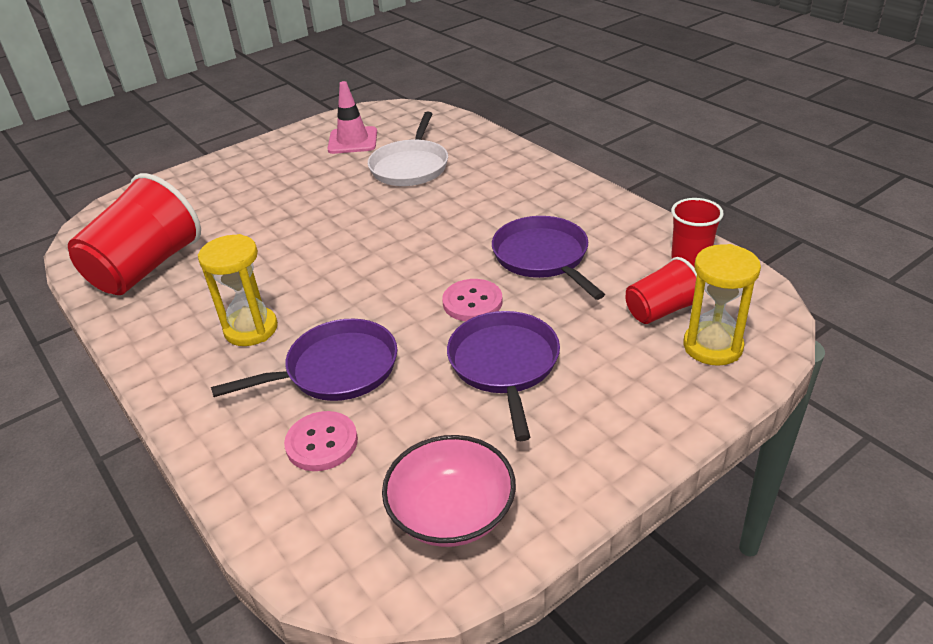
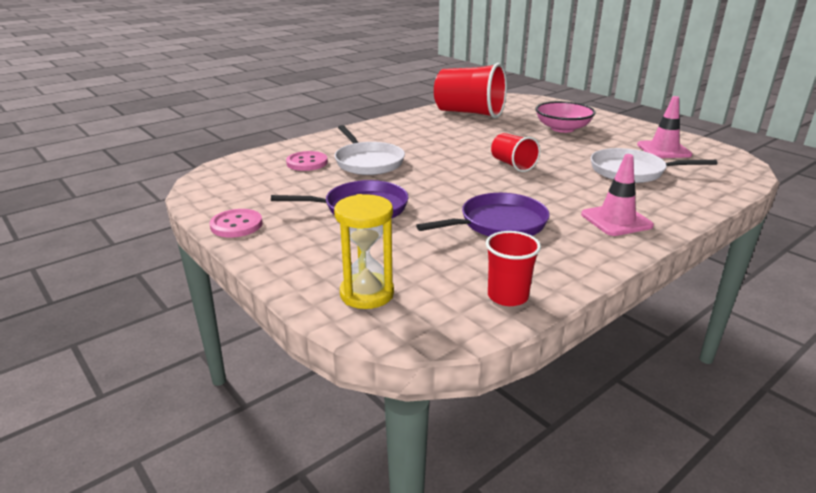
camera: 85 degrees right, 10 degrees down
yellow hourglass [198,234,278,346] -> none
purple pan [211,319,397,401] -> white pan [334,125,405,175]
pink bowl [382,435,516,547] -> pink bowl moved to [535,101,596,133]
pink button [442,279,503,321] -> pink button moved to [210,209,262,238]
red cup [625,257,704,324] -> red cup moved to [491,133,540,172]
none -> pink traffic cone [581,154,654,236]

